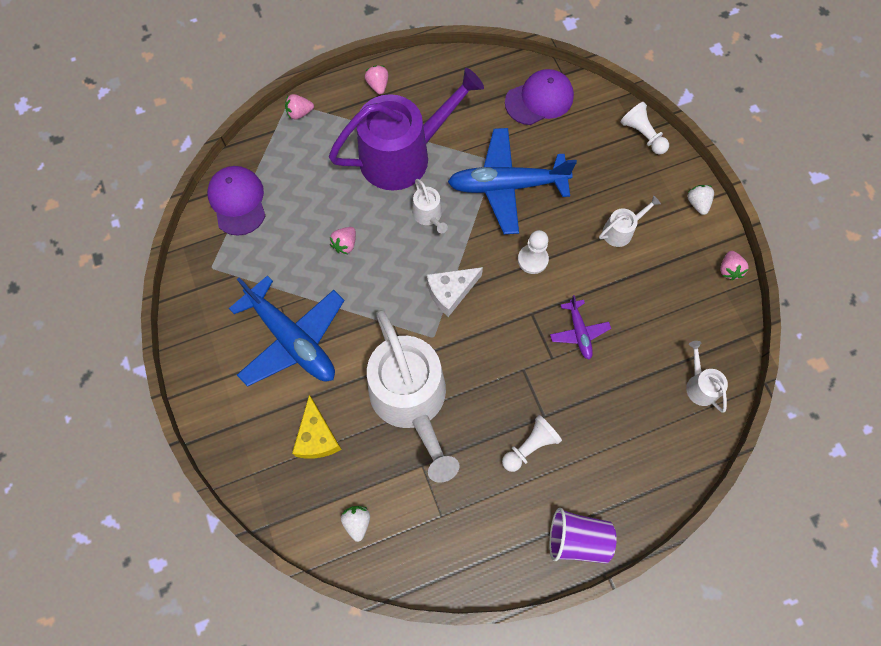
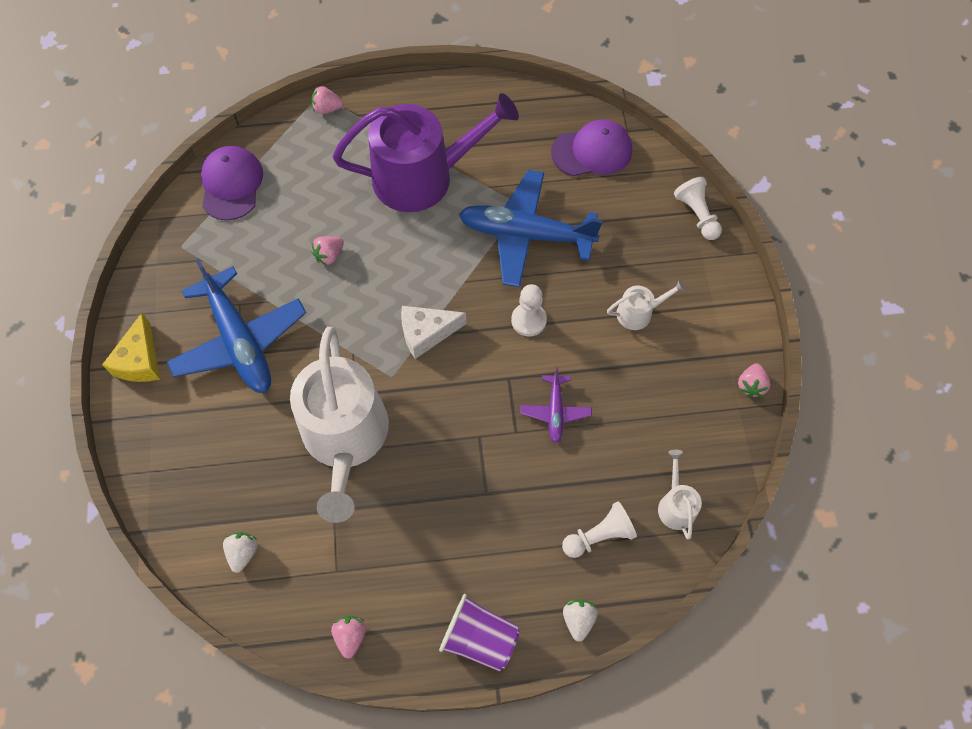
camera: 15 degrees right, 5 degrees down
yellow cheese [292,395,342,459] -> yellow cheese moved to [102,313,160,382]
pink strawberry [365,65,388,94] -> pink strawberry moved to [331,616,366,659]
white watering can [412,179,448,233] -> none
white pawn [502,415,562,472] -> white pawn moved to [562,501,637,558]
white strawberry [687,185,714,215] -> white strawberry moved to [563,599,598,642]

